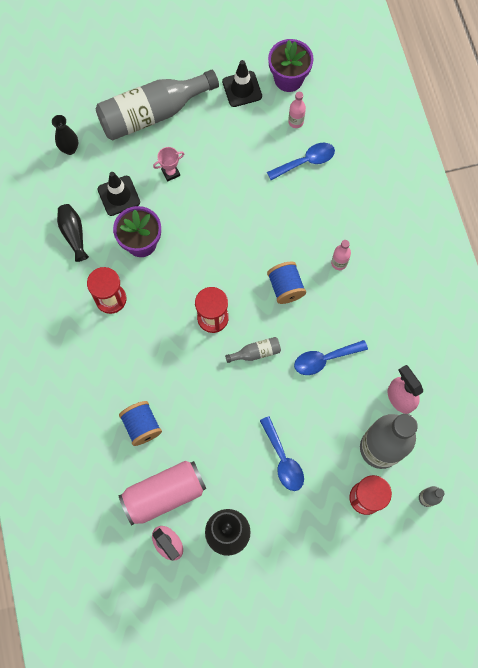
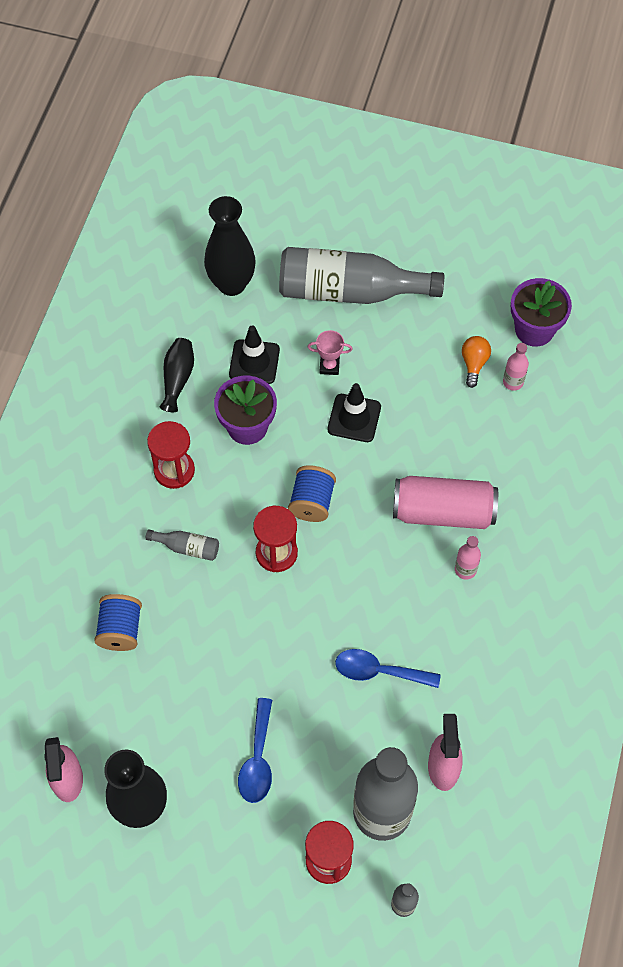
camera: 30 degrees right, 10 degrees down
black vase [52,115,78,155] -> black vase [204,196,256,296], size x1.74
pink can [119,461,206,525] -> pink can moved to [393,476,498,529]
black traffic cone [222,60,262,107] -> black traffic cone moved to [328,383,381,442]
grey bottle [225,337,281,363] -> grey bottle moved to [146,529,219,561]
blue spoon [267,143,335,180] -> none
blue spool [267,262,306,304] -> blue spool moved to [288,465,336,522]
none -> orange light bulb [462,336,491,388]

